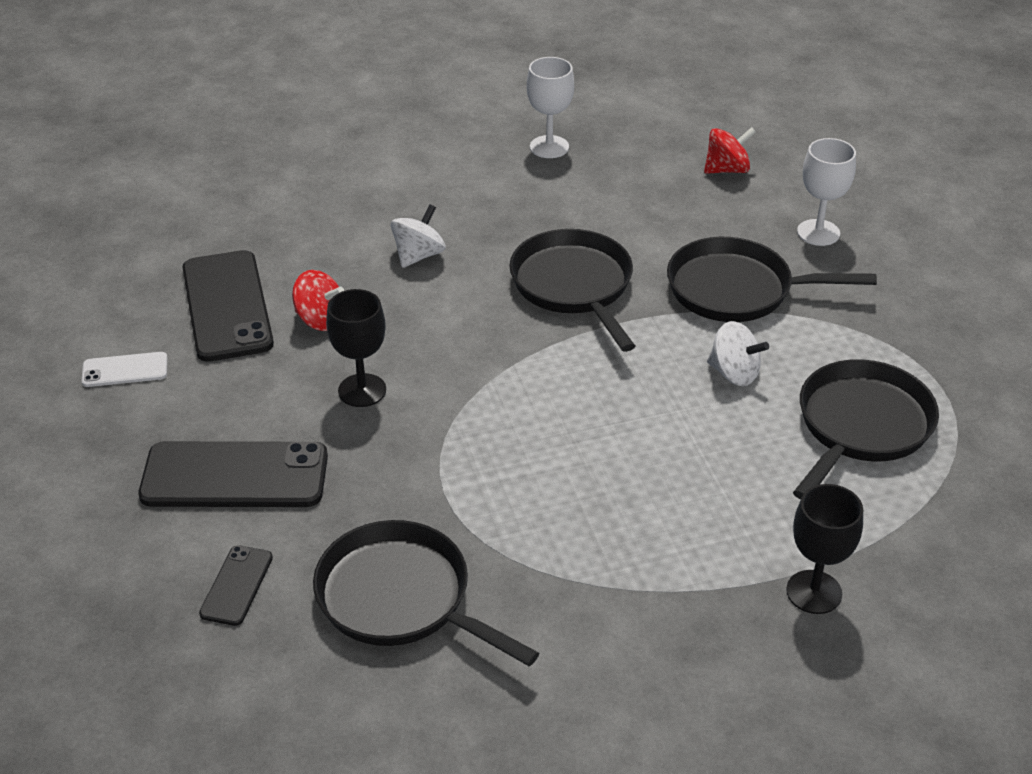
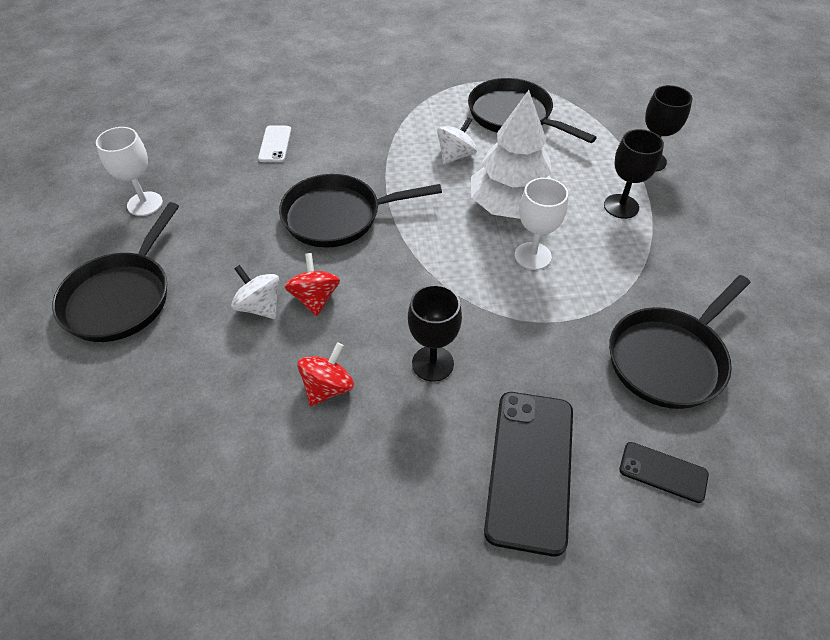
camera: 80 degrees left, 10 degrees up
white phone [82,352,167,387] -> white phone moved to [258,125,291,162]
black phone [183,250,274,362] -> none
black pan [667,237,877,322] -> black pan moved to [52,202,179,342]
red spinning top [704,127,756,174] -> red spinning top moved to [285,253,340,316]
white goblet [797,138,856,246] -> white goblet moved to [515,178,568,270]
none -> white tree [471,90,552,219]
none -> black goblet [604,129,664,219]

